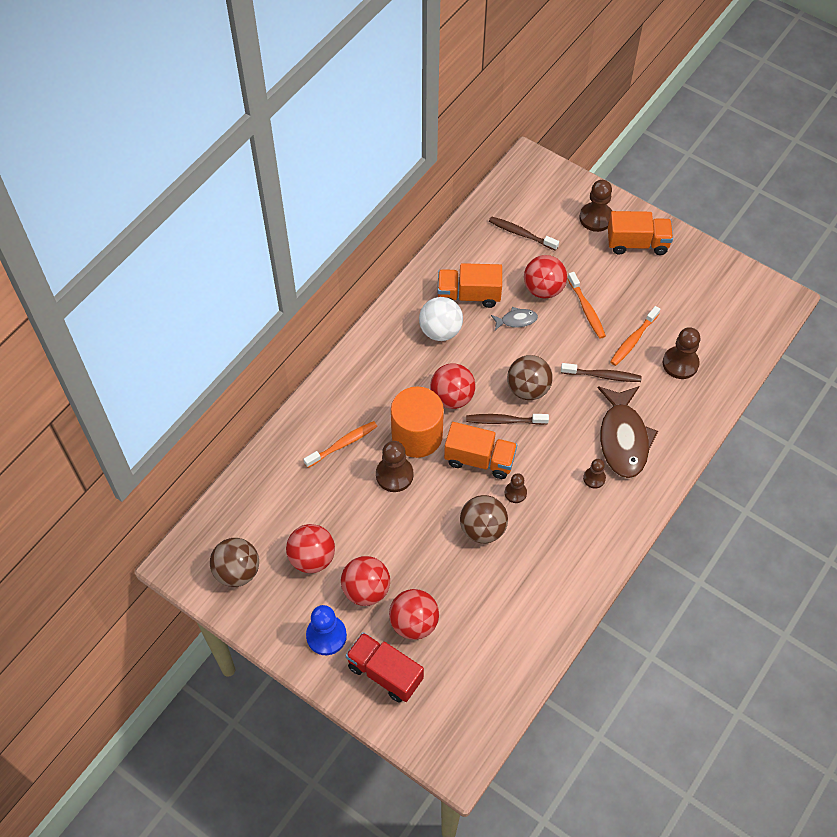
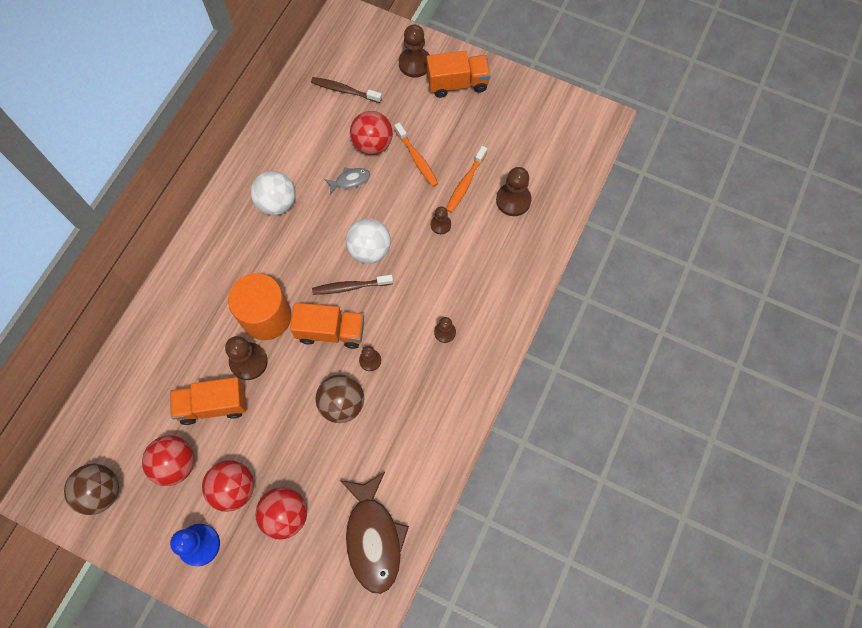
camera: 10 degrees left, 10 degrees up
orange toothbrush [304,421,377,468] -> none
red truck [346,632,424,702] -> none
red ball [430,363,475,409] -> none
orange truck [438,263,502,308] -> orange truck moved to [170,377,246,425]
brown ball [507,355,553,400] -> white ball [346,218,391,264]
brown toothbrush [561,363,642,382] -> brown pawn [431,206,451,234]
brown fish [598,386,658,478] -> brown fish moved to [340,472,409,594]

